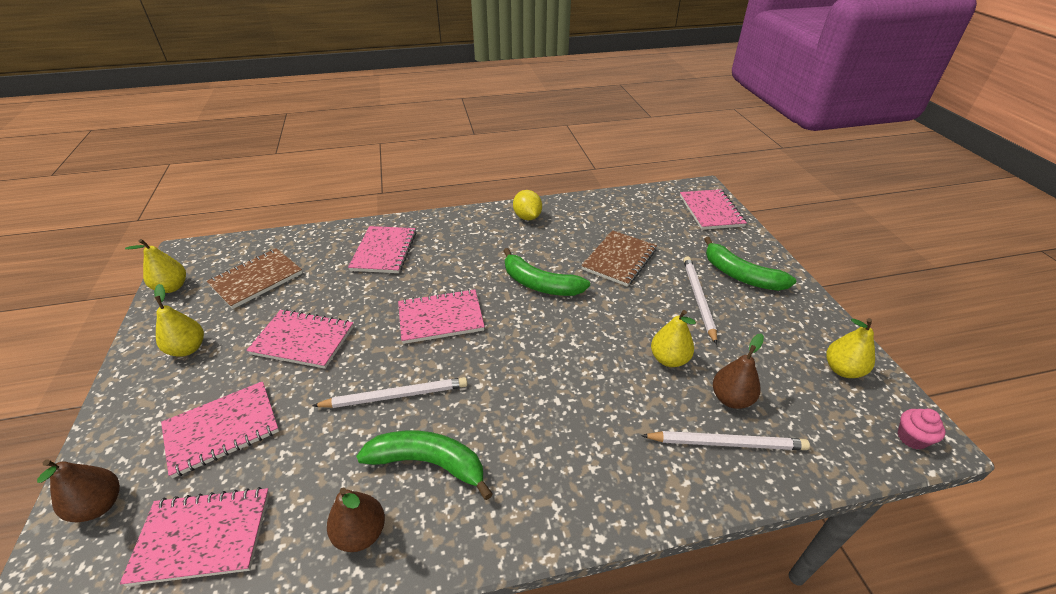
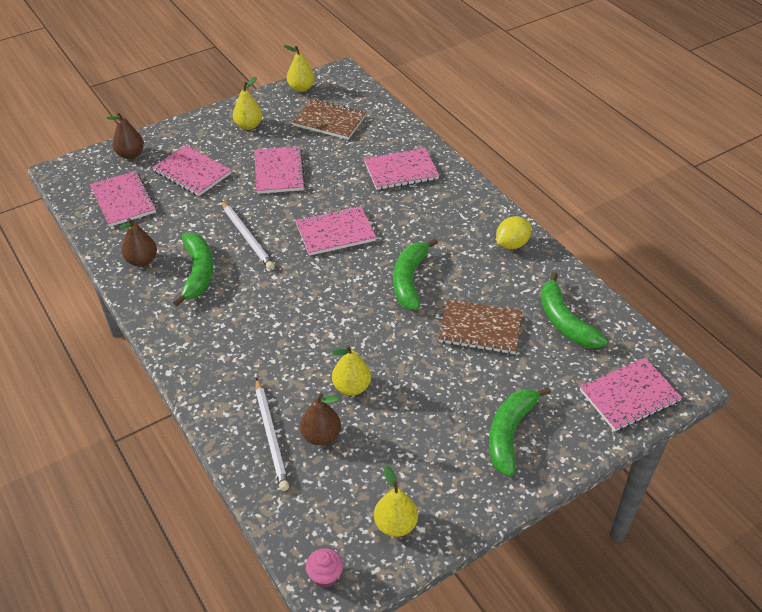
camera: 70 degrees right, 5 degrees up
pink notebook [398,289,485,344] -> pink notebook turned 75 degrees counterclockwise [296,206,376,256]
white pencil [683,256,717,345] -> none
none -> green banana [541,272,608,348]

